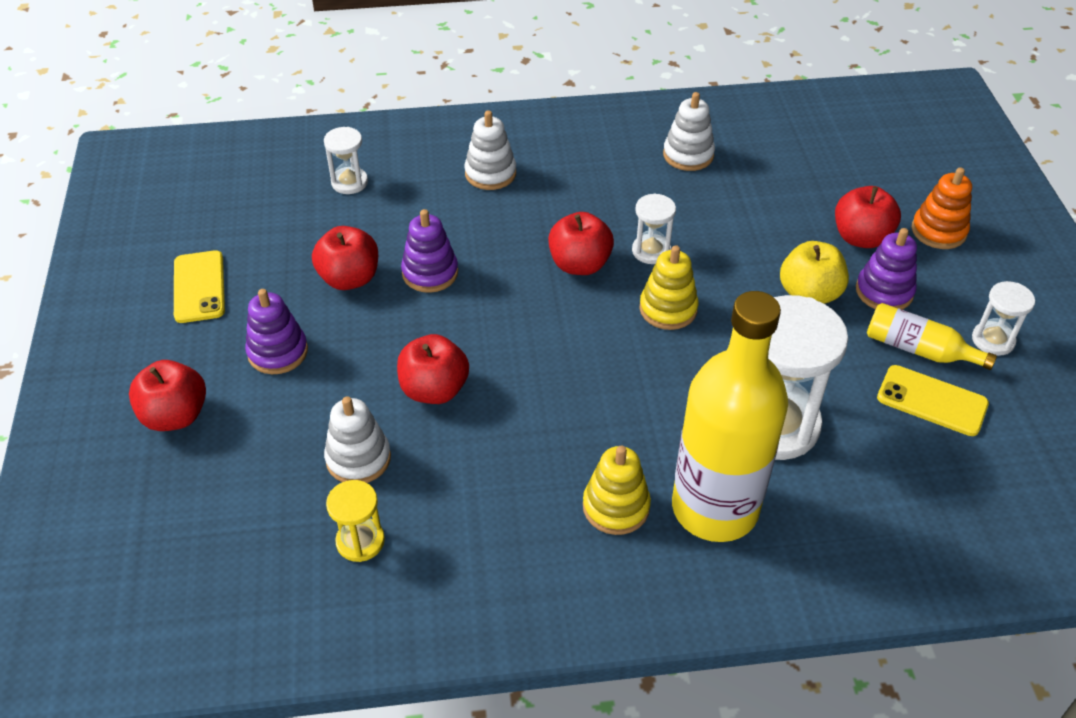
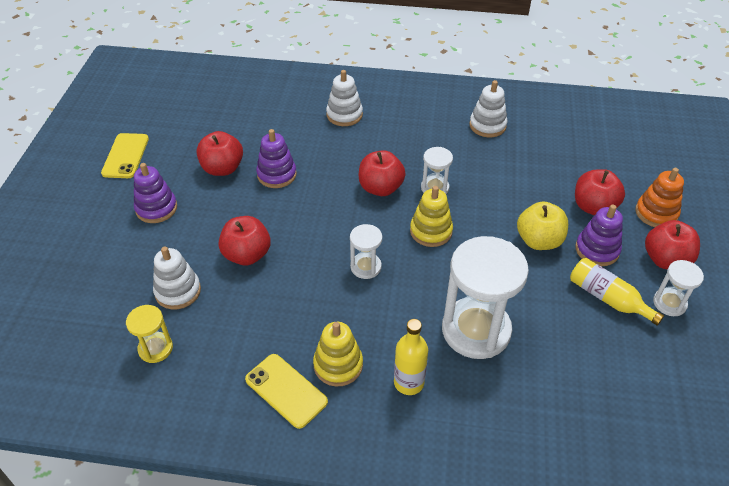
camera: 15 degrees right, 0 degrees up
red apple [129,360,206,431] -> red apple moved to [645,220,700,270]
white hourglass [324,127,368,194] -> white hourglass moved to [350,224,382,279]
yellow bottle [672,291,788,542] -> yellow bottle [394,319,428,395], size x0.47
yellow phone [877,365,989,436] -> yellow phone moved to [245,354,328,429]

